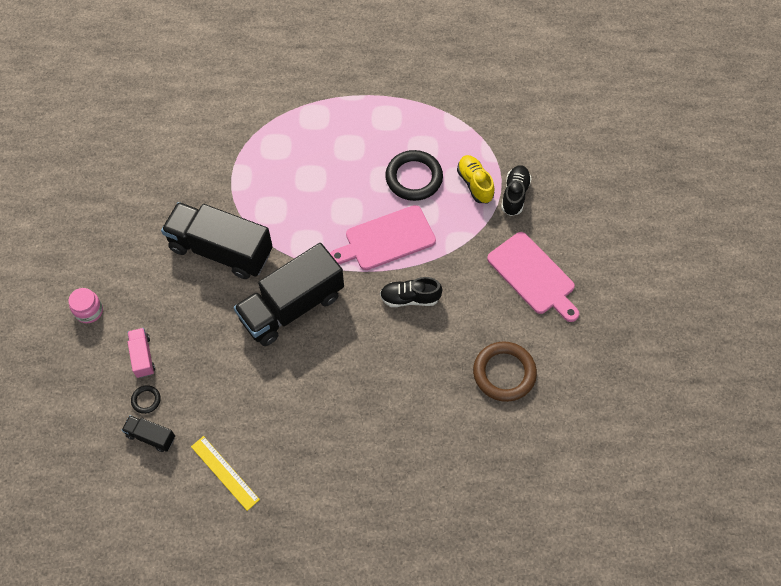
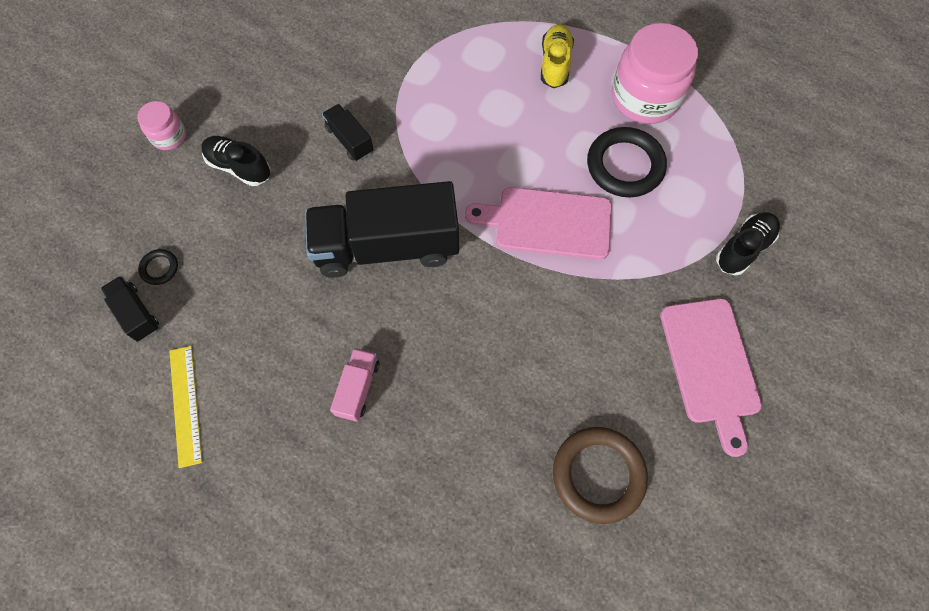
camera: 30 degrees right, 5 degrees up
pink truck [127,328,155,378] -> pink truck moved to [330,348,380,422]
black truck [161,202,273,279] -> black truck [322,104,374,161], size x0.44
black shoe [380,277,443,307] -> black shoe moved to [201,136,271,186]
yellow shoe [457,155,494,203] -> yellow shoe moved to [541,24,574,88]
none -> pink jar [612,23,698,124]

